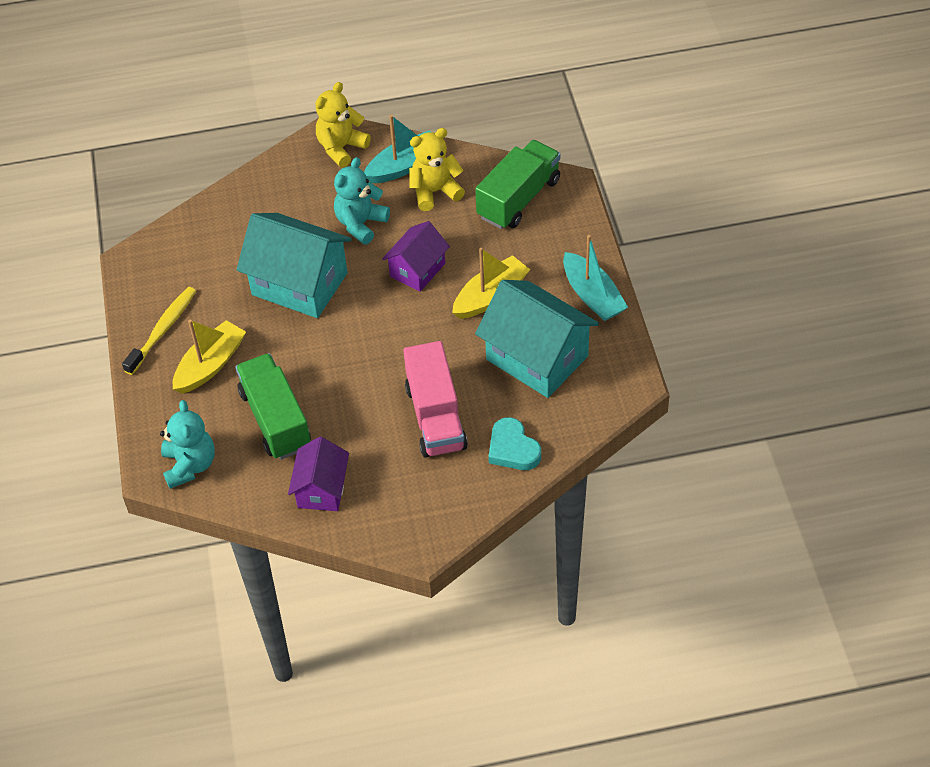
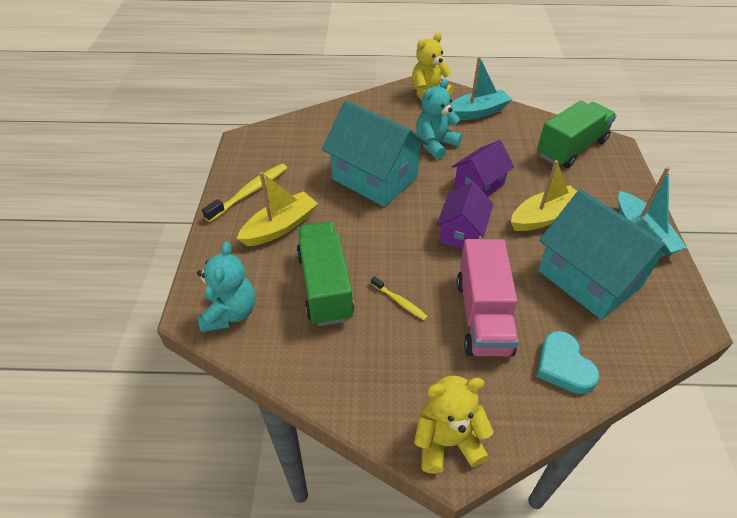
camera: 10 degrees right, 5 degrees down
purple house [288,437,349,511] -> purple house moved to [436,182,494,249]
yellow teddy bear [409,128,465,211] -> yellow teddy bear moved to [414,376,494,474]
none -> yellow toothbrush [371,276,428,321]

